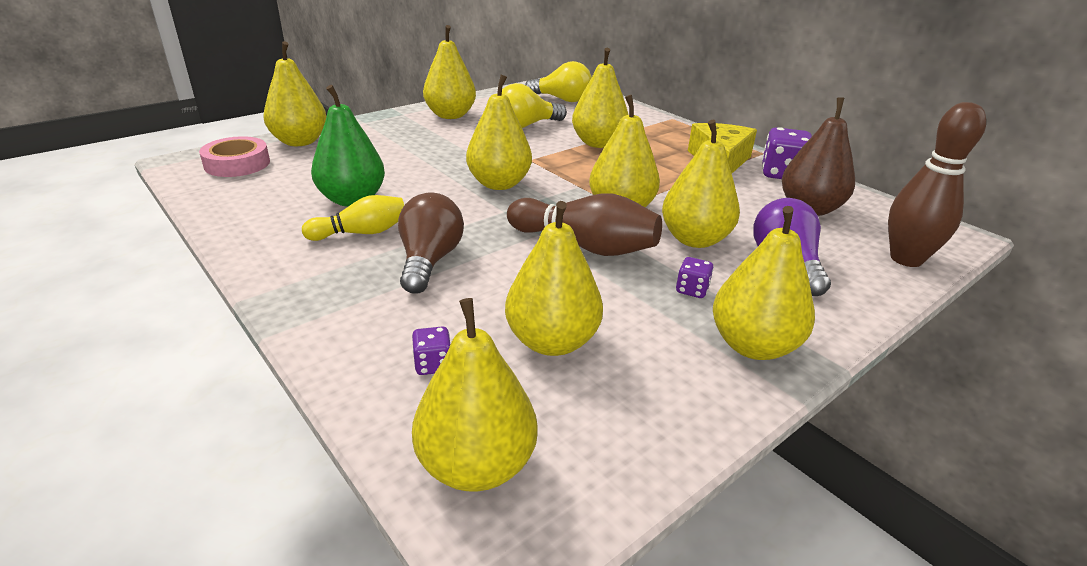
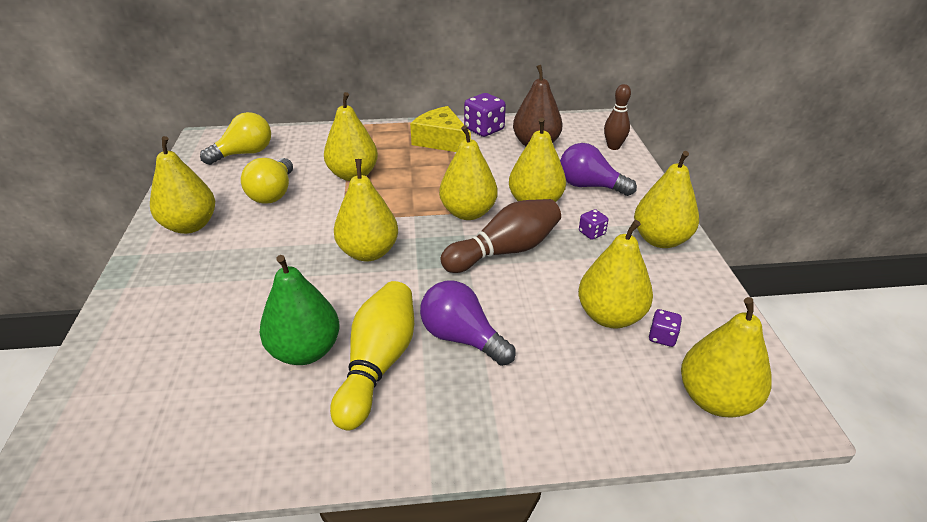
camera: 55 degrees left, 5 degrees up
pink tape [199,136,270,177] -> none
yellow pear [263,41,326,146] -> none
yellow bowling pin [302,195,404,241] -> yellow bowling pin [330,281,414,430], size x1.57
brown light bulb [398,192,464,294] -> purple light bulb [420,280,516,366]
purple dice [412,327,450,375] -> purple dice moved to [649,309,682,347]
brown bowling pin [888,102,986,267] -> brown bowling pin [604,84,631,150], size x0.64

